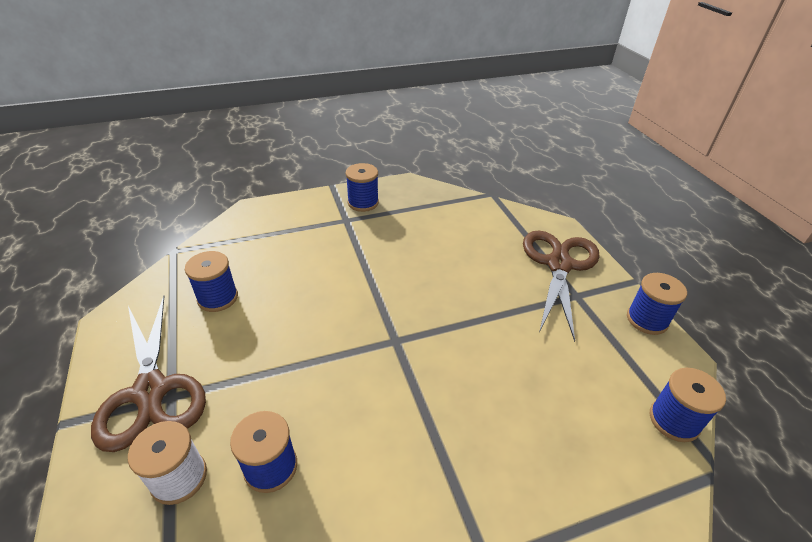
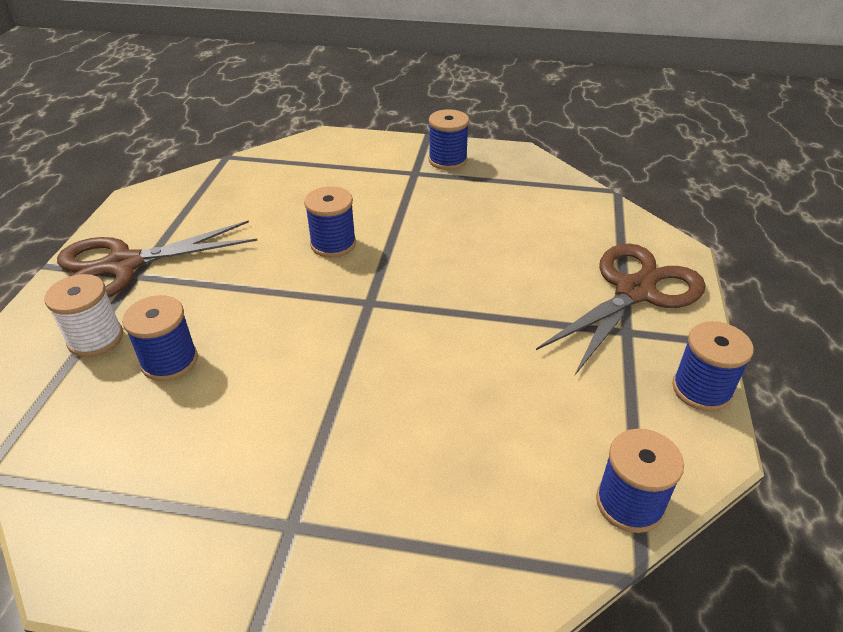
camera: 30 degrees right, 0 degrees up
brown scissors [91,296,206,452] -> brown scissors turned 60 degrees clockwise [57,220,258,298]
blue spool [185,251,238,312] -> blue spool moved to [304,186,356,258]

